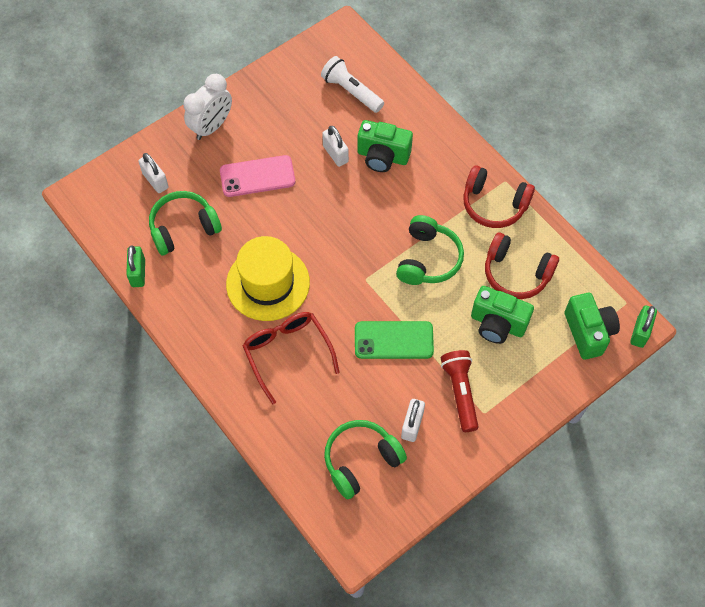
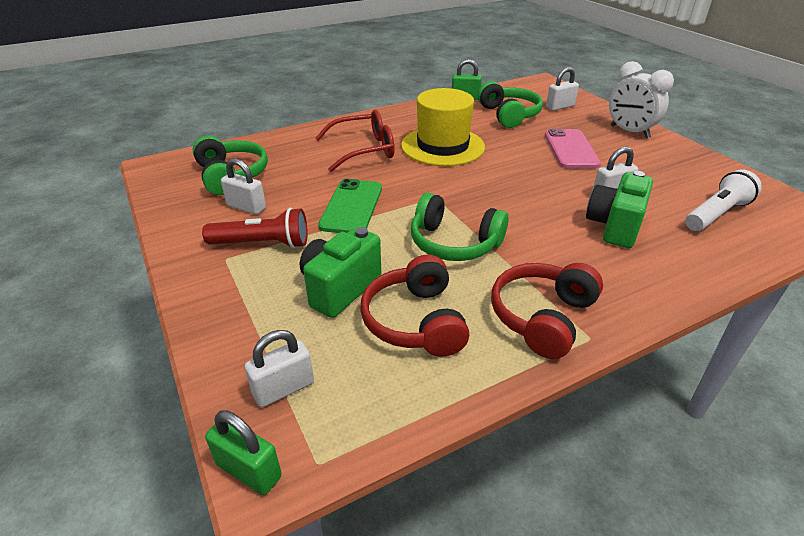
camera: 100 degrees right, 25 degrees down
red headphones [485,232,559,299] -> red headphones turned 45 degrees counterclockwise [360,255,469,357]
green camera [565,293,620,360] -> white padlock [245,330,314,407]

